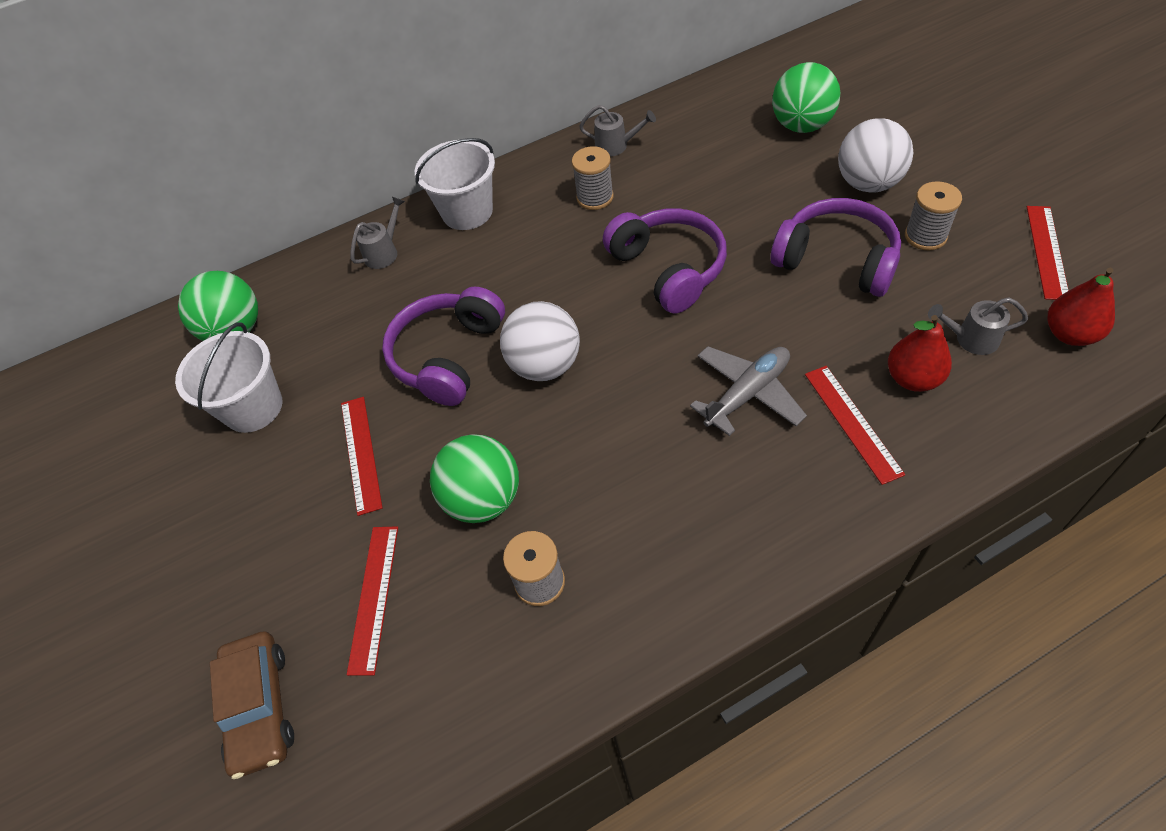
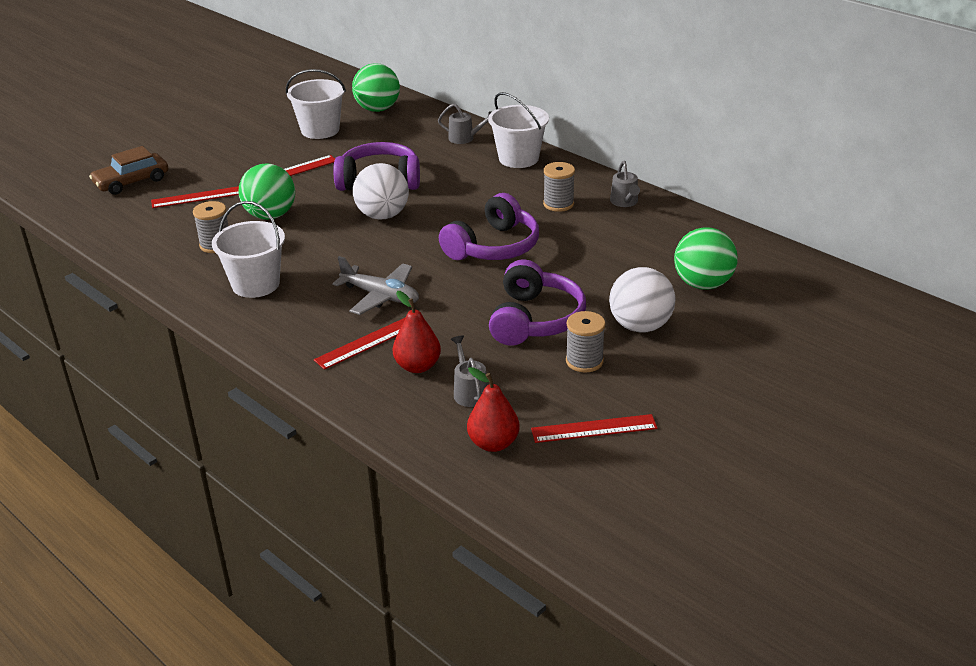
camera: 65 degrees right, 20 degrees down
none -> white bucket [212,201,285,298]

